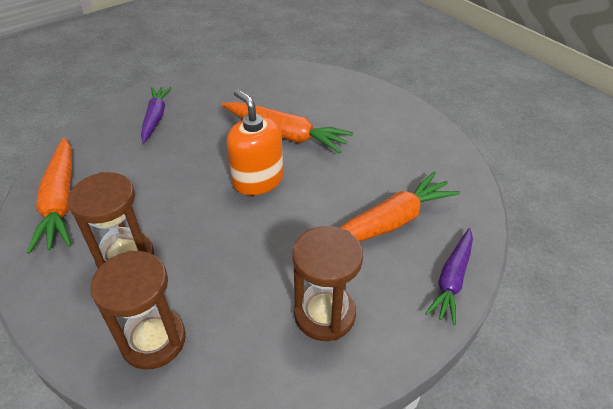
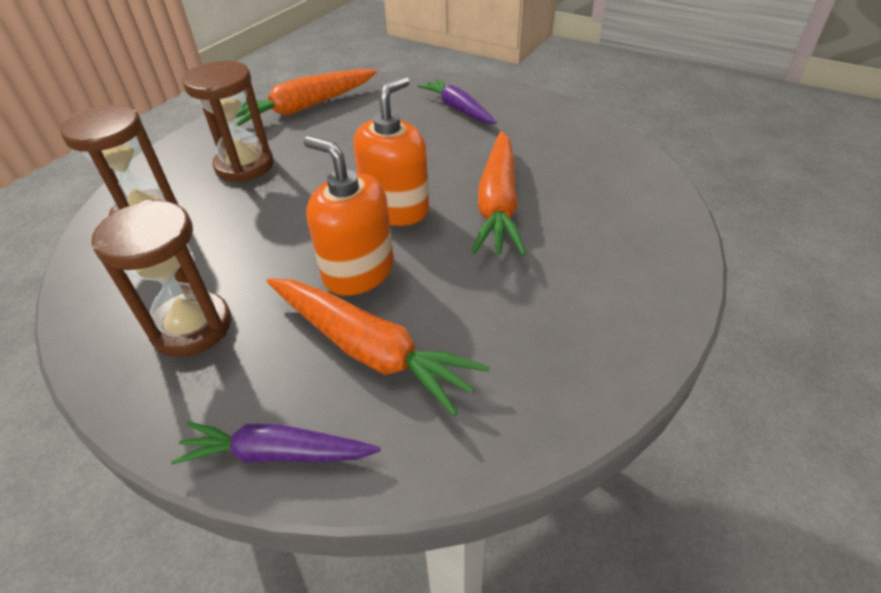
camera: 70 degrees right, 0 degrees up
purple carrot [141,87,171,143] -> purple carrot turned 105 degrees counterclockwise [418,78,497,124]
none -> orange soap dispenser [304,136,394,296]

